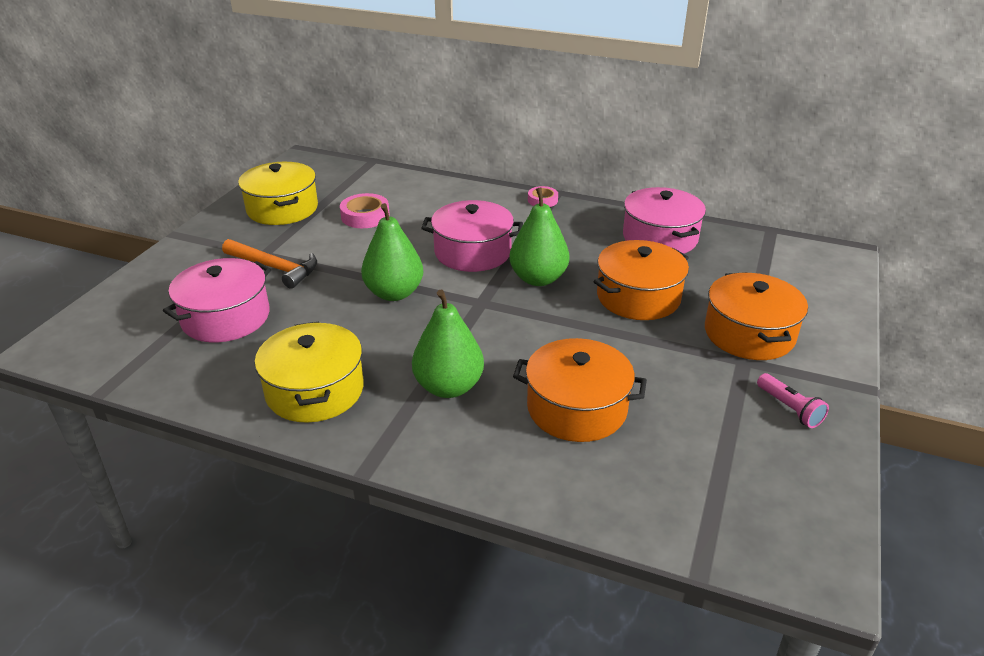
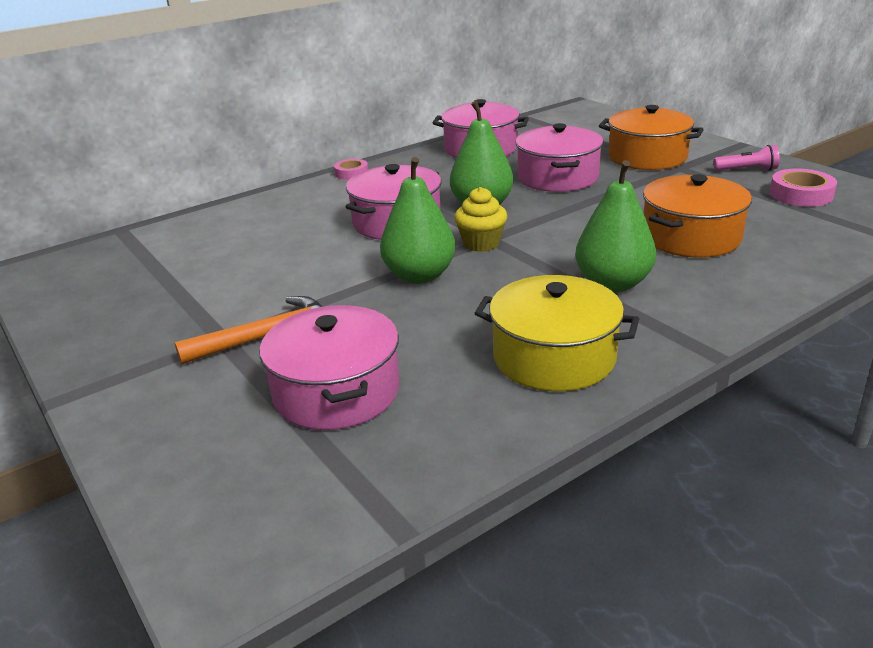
camera: 55 degrees left, 5 degrees down
yellow pot [238,162,318,225] -> none
pink tape [340,193,390,228] -> pink tape moved to [770,169,837,207]
orange pot [594,240,689,320] -> pink pot [516,123,603,192]
none -> yellow cupcake [455,187,507,252]

